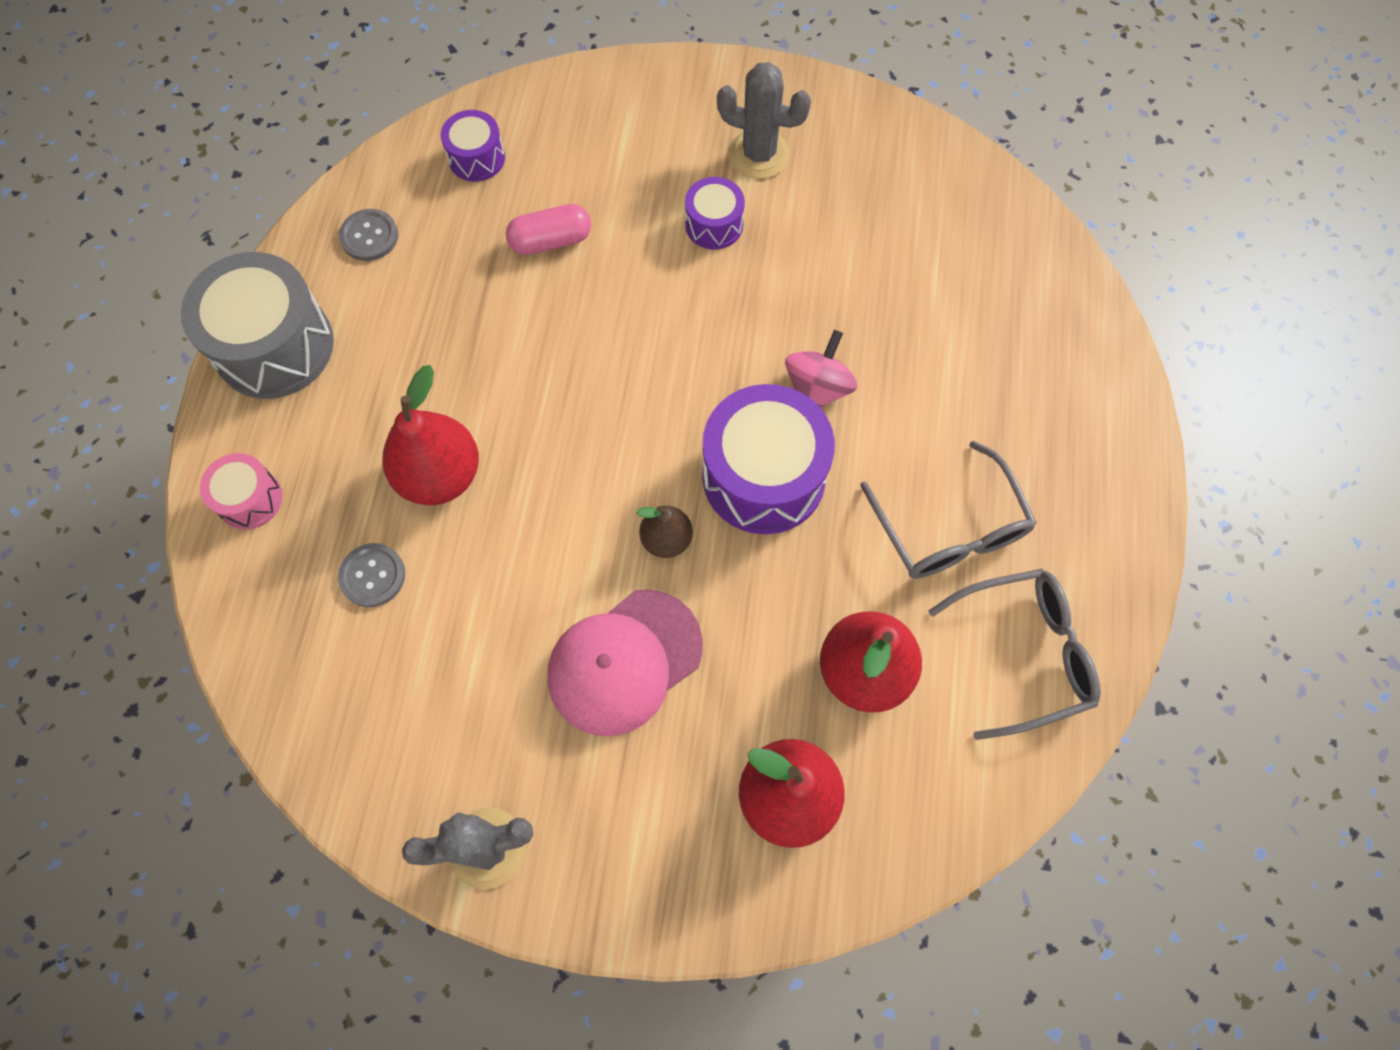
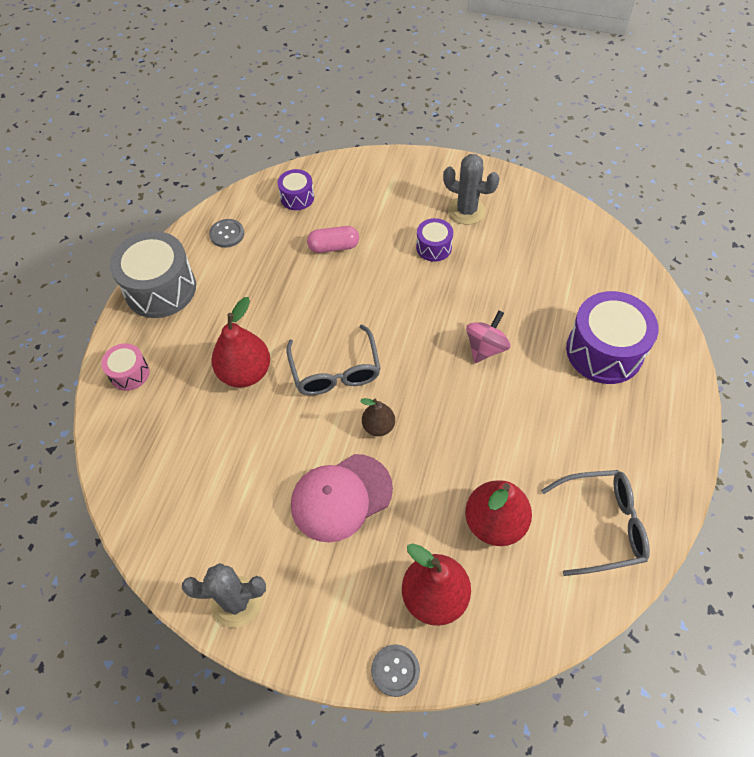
camera: 10 degrees right, 10 degrees down
grey button [338,543,405,607] -> grey button moved to [371,644,420,697]
purple drum [702,384,835,534] -> purple drum moved to [566,291,658,384]
grey glasses [860,441,1037,579] -> grey glasses moved to [286,324,381,395]

